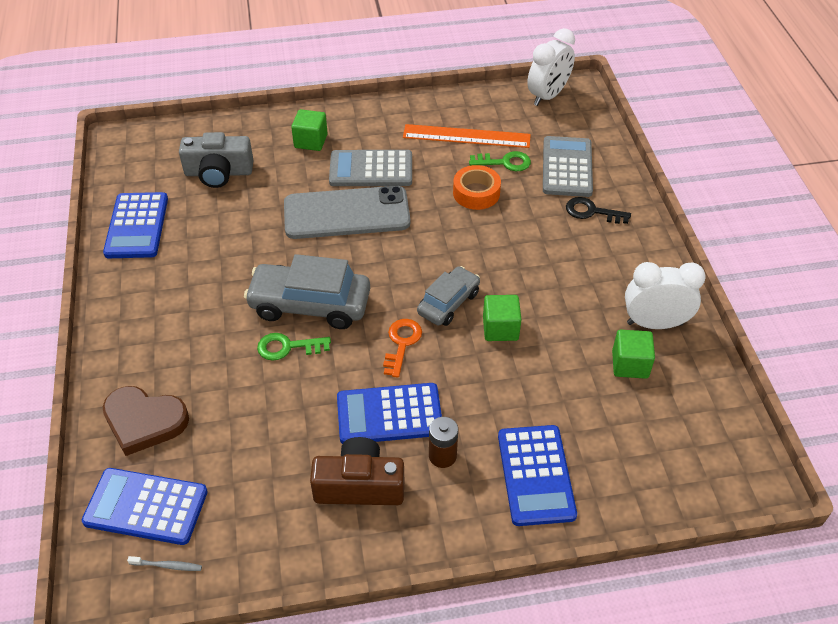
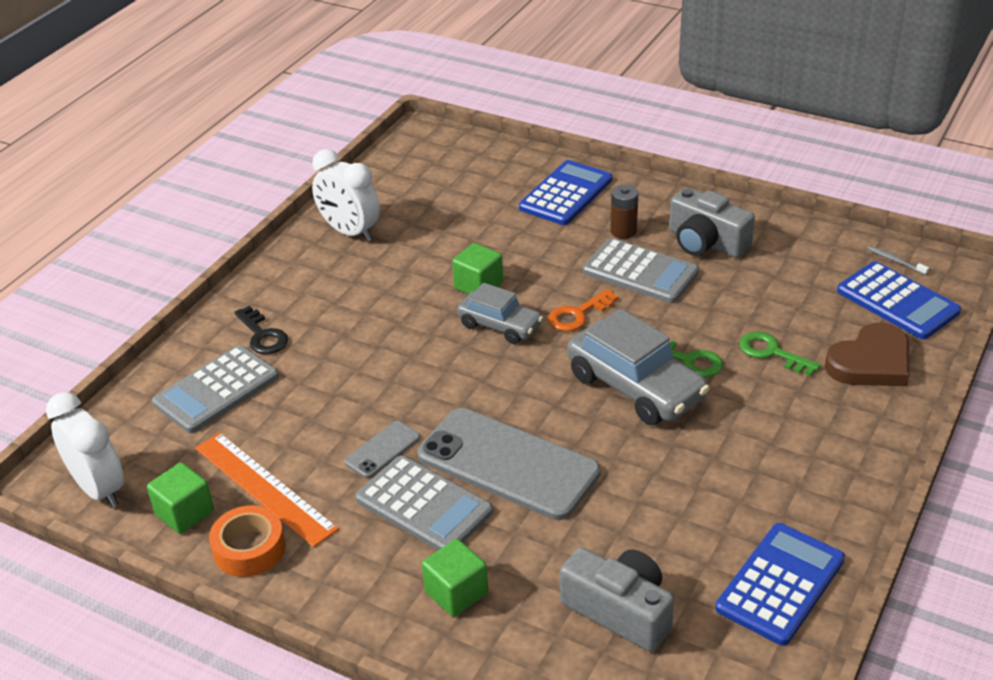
camera: 140 degrees left, 10 degrees down
brown heart [103,386,189,456] -> brown heart turned 90 degrees clockwise [825,322,909,386]
brown camera [310,437,404,505] -> grey camera [669,187,755,258]
blue calculator [337,383,442,444] -> grey calculator [583,238,699,303]
grey car [417,266,480,326] -> grey car turned 135 degrees counterclockwise [457,283,543,344]
orange tape [453,165,501,210] -> orange tape moved to [209,505,286,577]
green key [469,151,531,171] -> green key moved to [739,331,821,376]
white clock [527,28,575,106] -> white clock turned 60 degrees clockwise [46,392,124,508]
green cube [612,330,655,379] -> green cube moved to [147,462,214,534]
none -> grey phone [345,421,420,478]

